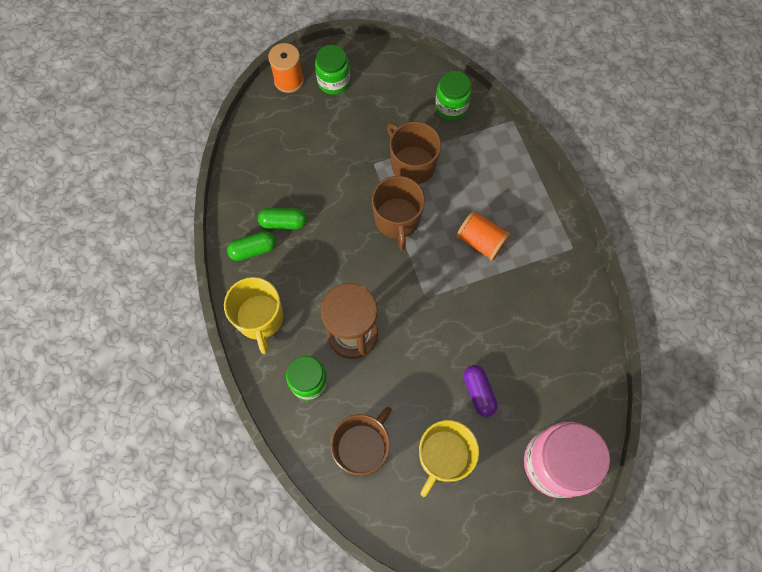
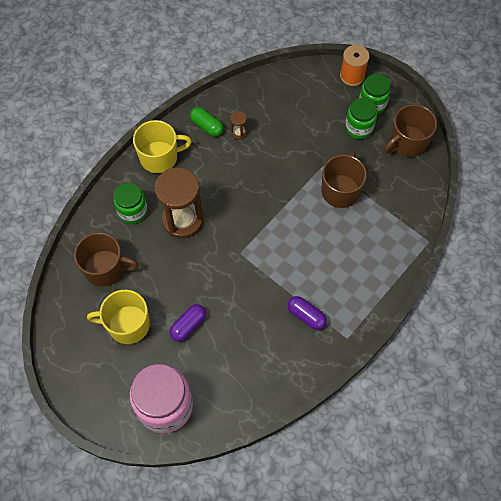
camera: 60 degrees right, 5 degrees down
yellow mug [224,277,283,354] -> yellow mug turned 150 degrees counterclockwise [133,120,192,173]
green capsule [258,208,307,229] -> brown hourglass [230,111,247,140]
brown mug [372,176,425,250] -> brown mug moved to [385,104,437,157]
green jar [435,71,472,120] -> green jar moved to [345,98,377,139]
orange spool [456,210,511,261] -> none
none -> purple capsule [287,296,327,330]

